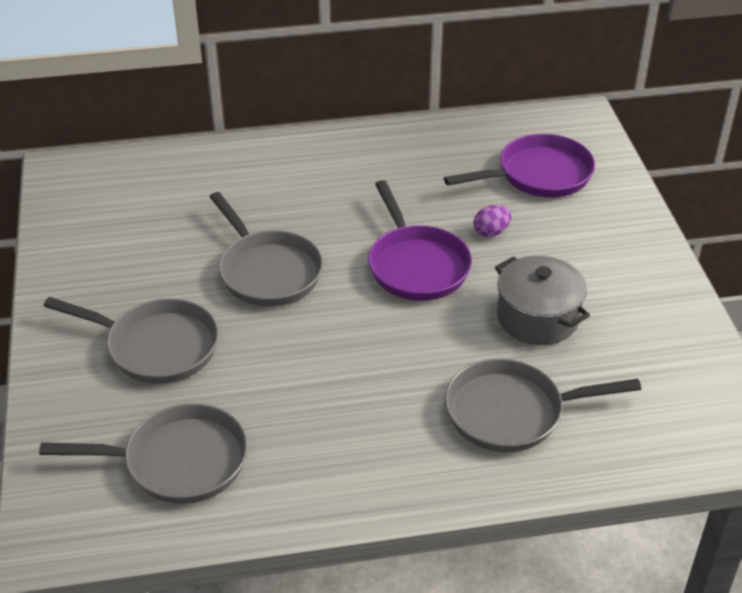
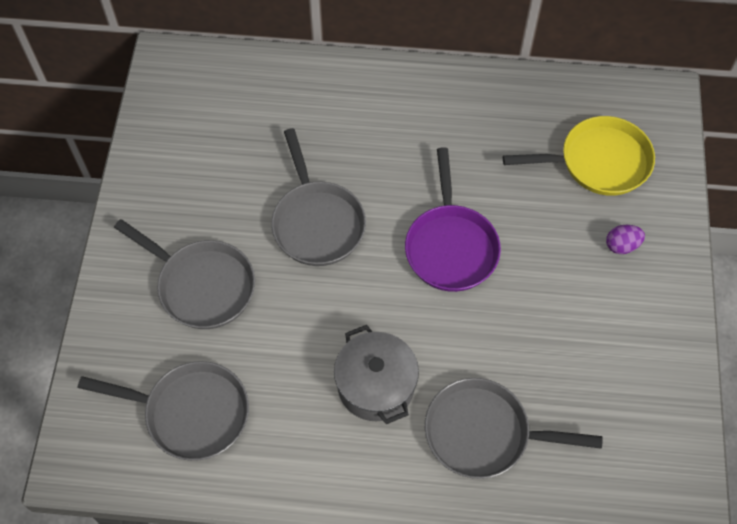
camera: 15 degrees right, 20 degrees up
purple pan [444,134,595,198] -> yellow pan [503,116,655,196]
purple egg [474,205,511,237] -> purple egg moved to [606,225,645,254]
grey pot [495,256,590,345] -> grey pot moved to [334,325,419,424]

